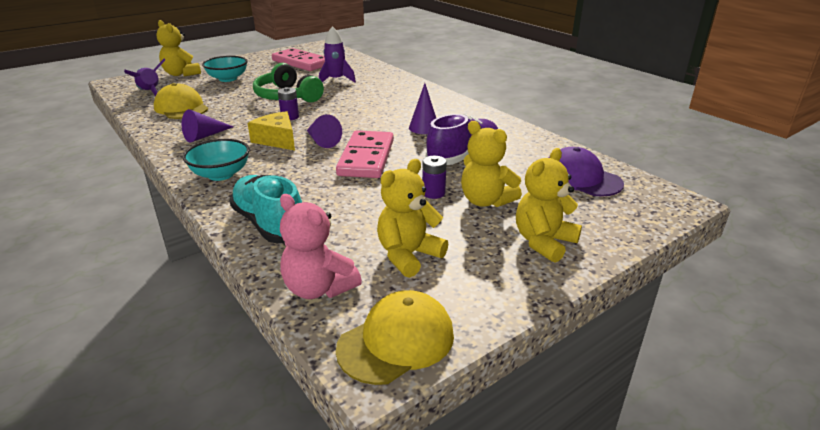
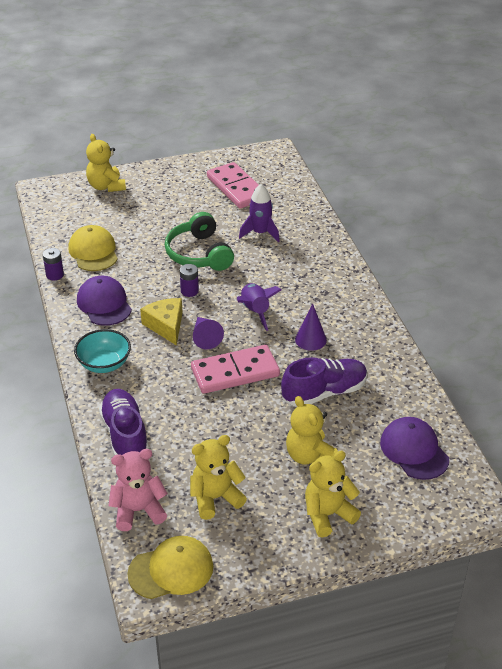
camera: 20 degrees right, 10 degrees up
purple rocket [124,59,166,96] -> purple rocket moved to [237,283,282,331]
purple cone [182,109,233,142] -> purple cap [77,276,132,326]
turquoise bowl [202,56,248,82] -> none
turquoise shoe [229,175,302,244] -> purple shoe [99,389,149,455]
pink teddy bear [280,194,362,299] -> pink teddy bear turned 105 degrees clockwise [108,449,168,531]
pink domino [336,130,394,178] -> pink domino turned 45 degrees clockwise [191,345,280,394]
purple battery [422,156,447,199] -> purple battery moved to [43,248,64,280]

